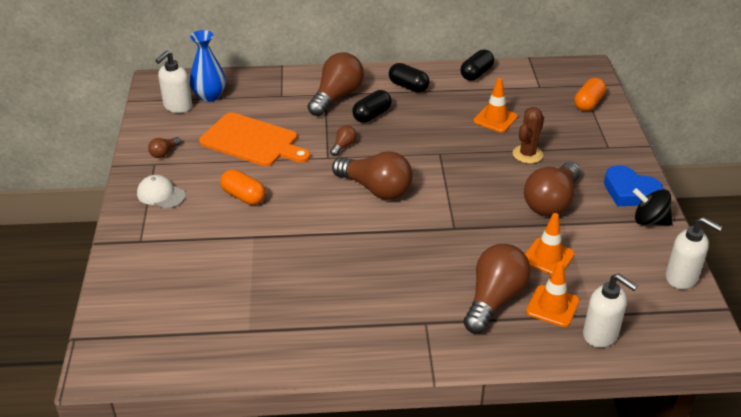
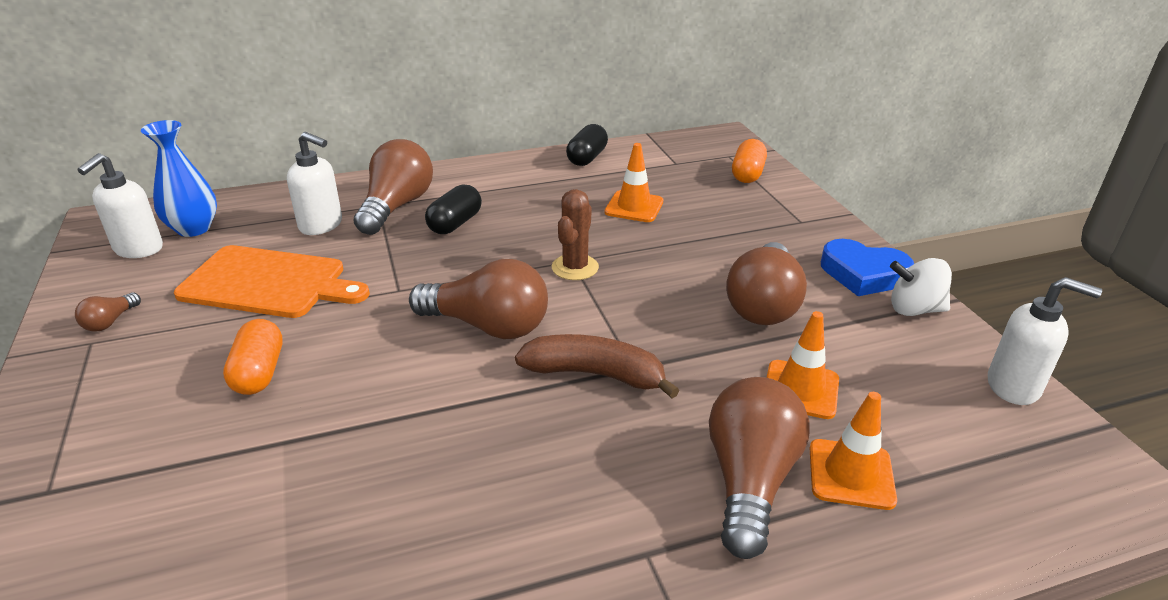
camera: 15 degrees left, 5 degrees down
white cap [137,175,186,209] -> none
orange capsule [220,169,266,205] -> orange capsule turned 60 degrees clockwise [223,319,283,395]
brown light bulb [330,125,357,156] -> none
black capsule [389,63,430,92] -> none
brown cactus [513,107,544,163] -> brown cactus moved to [552,189,599,280]
white soap dispenser [583,273,638,348] -> white soap dispenser moved to [287,132,342,235]
black spinning top [633,188,673,226] -> white spinning top [890,258,952,316]
none -> brown banana [515,334,680,398]

